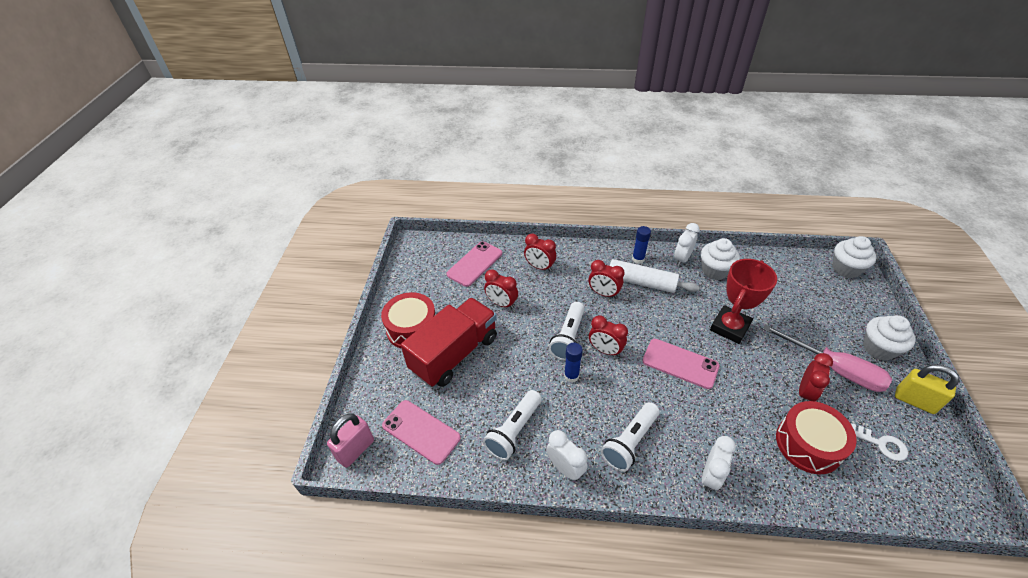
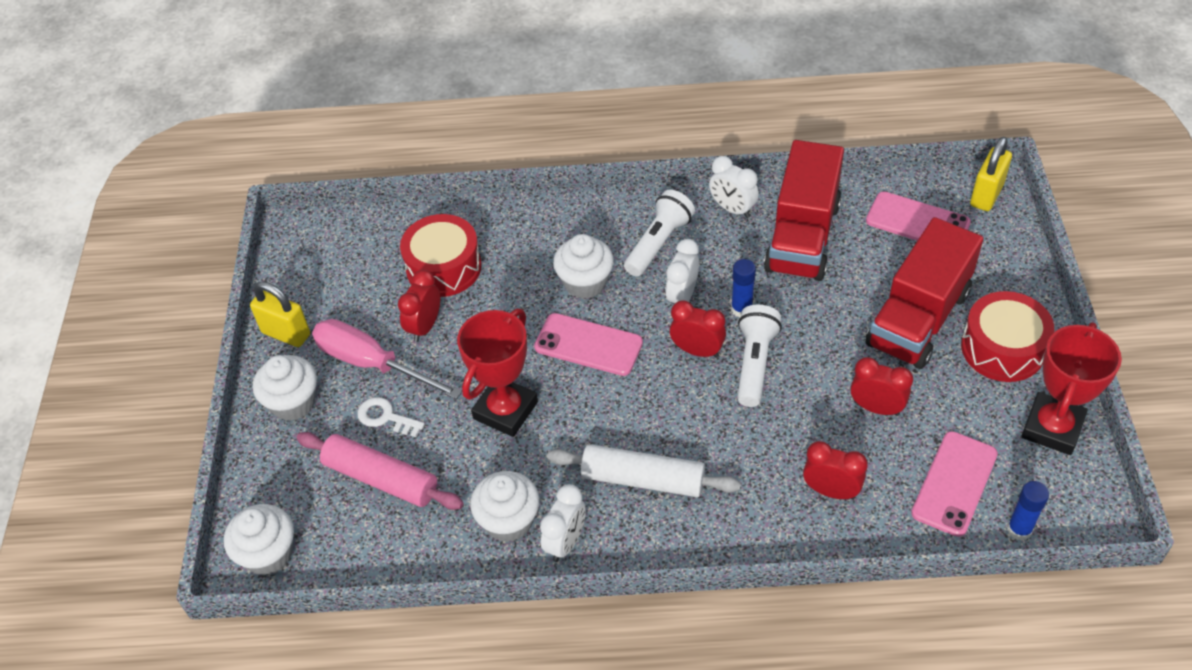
camera: 175 degrees right, 5 degrees up
pink padlock [327,413,374,468] -> yellow padlock [970,137,1012,211]
white flashlight [483,390,542,460] -> red truck [764,140,844,281]
red clock [589,260,625,298] -> none
blue glue stick [632,226,651,264] -> blue glue stick moved to [1007,481,1049,541]
white clock [702,436,736,492] -> white clock moved to [665,239,699,303]
white key [851,423,908,461] -> white key moved to [357,397,425,437]
none -> pink rolling pin [296,432,464,510]
none -> white cupcake [553,234,614,299]
none -> red trophy [1021,322,1122,455]

